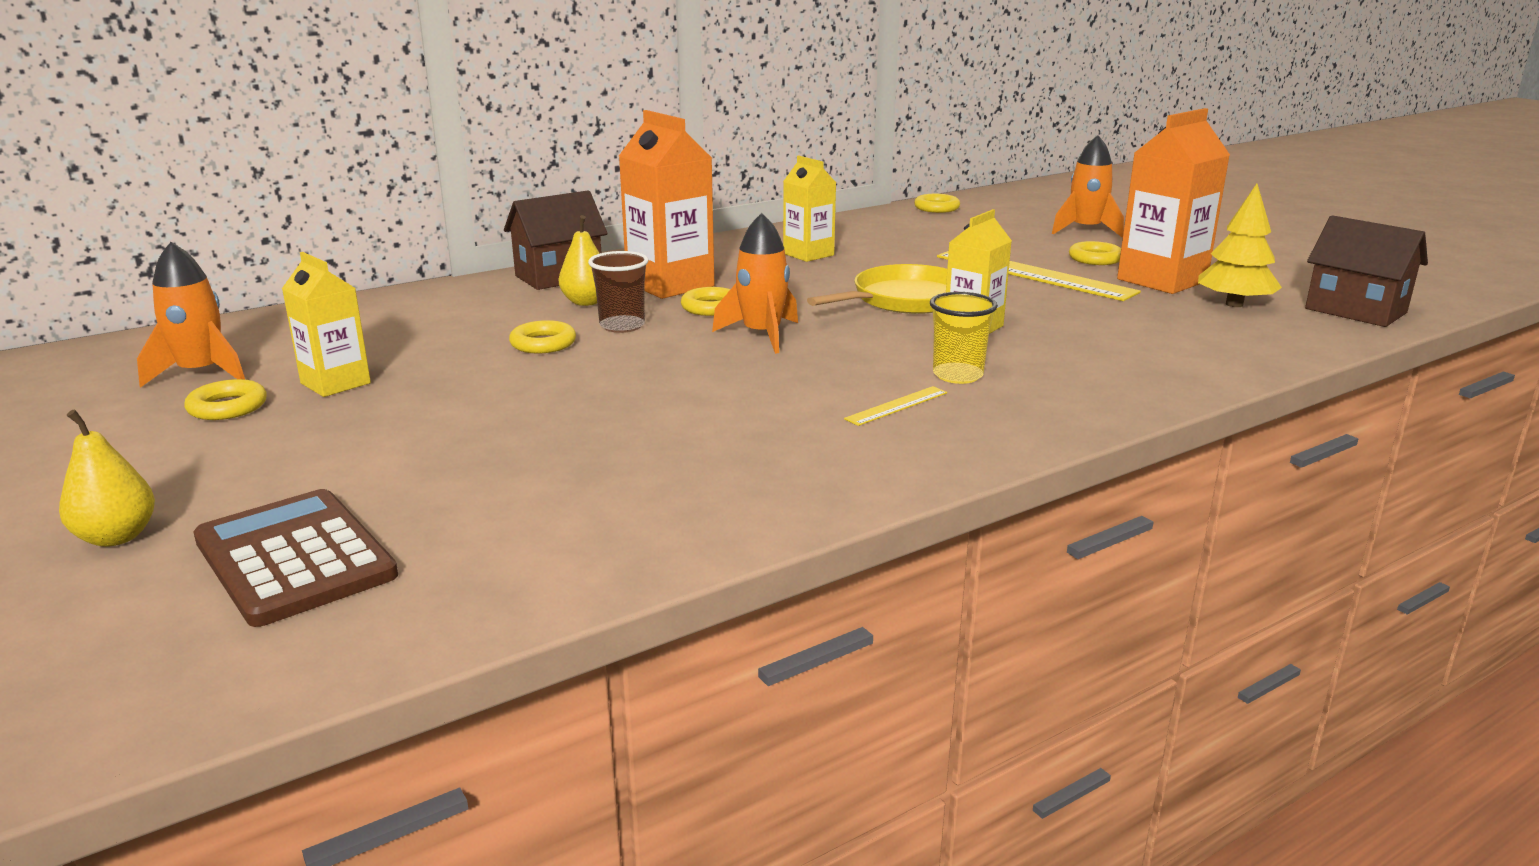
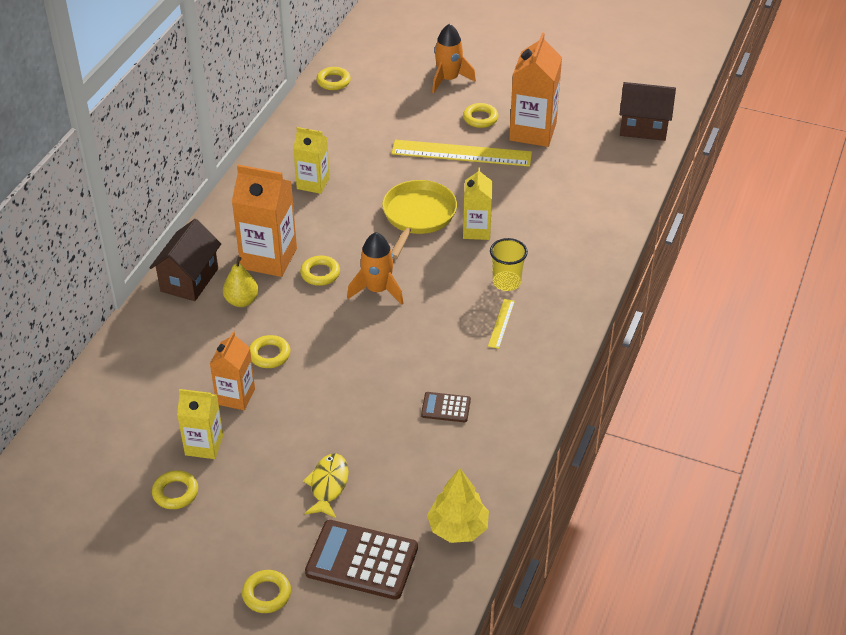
camera: 35 degrees left, 20 degrees up
yellow pear [59,410,155,547] -> yellow ring [242,570,291,613]
orange rocket [137,242,245,388] -> none
brown cup [588,251,649,333] -> none
yellow tree [1198,184,1282,307] -> yellow tree moved to [427,468,489,543]
none -> orange carton [210,331,255,410]
none -> yellow fish [303,453,349,518]
none -> brown calculator [421,392,471,422]

